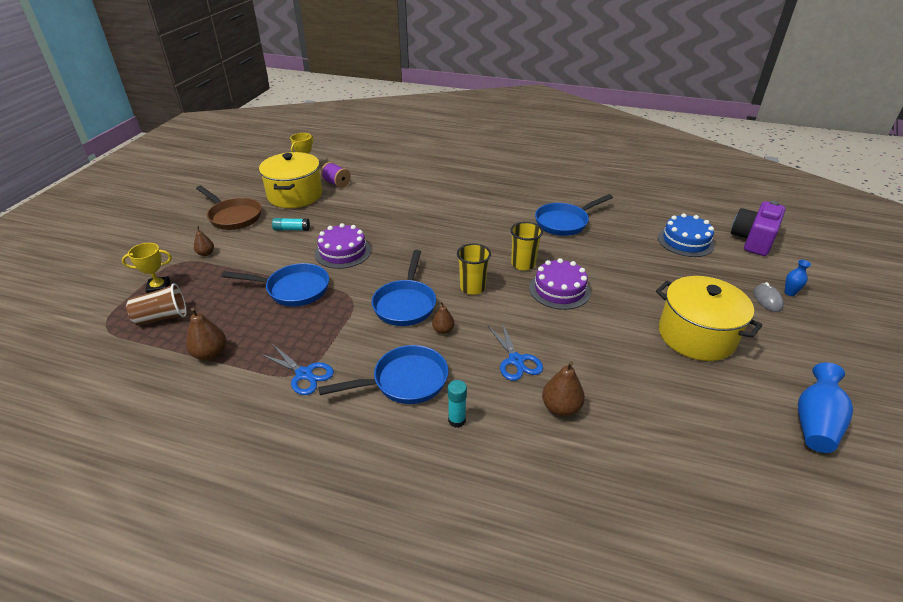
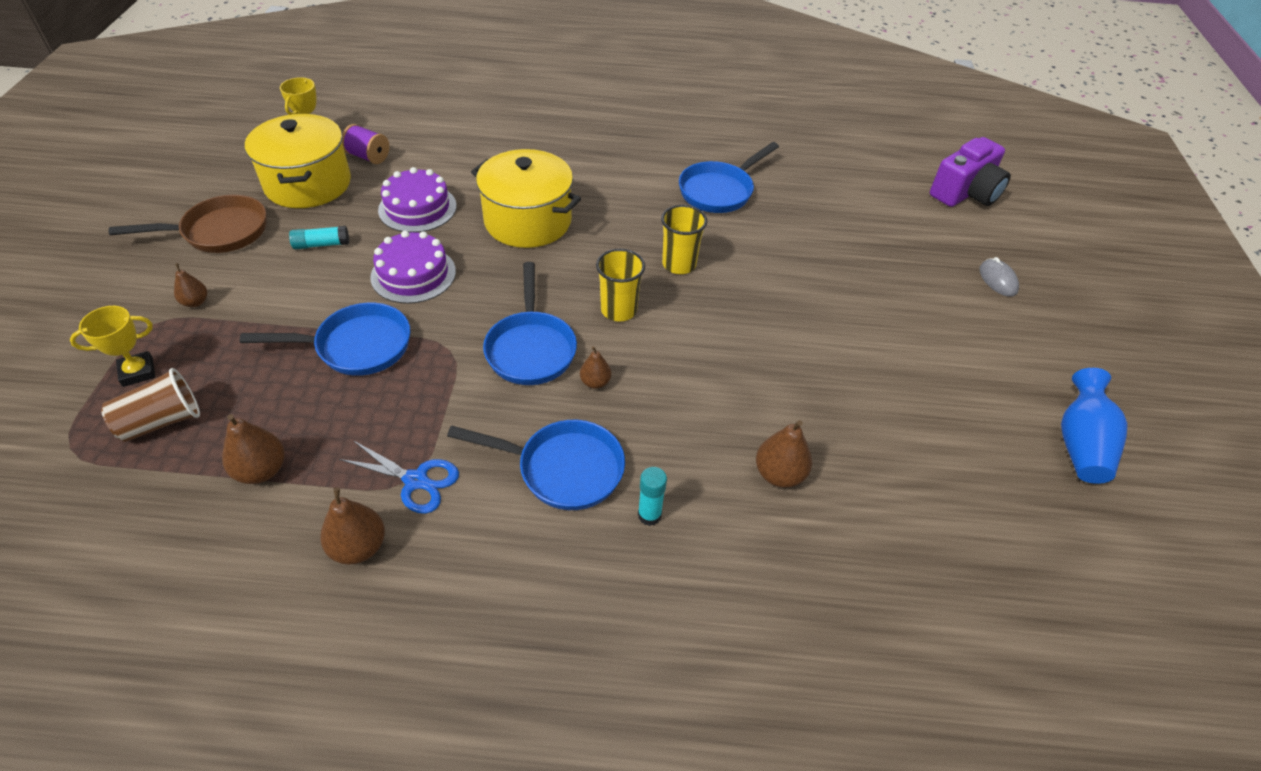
camera: 15 degrees left, 10 degrees up
brown pan [196,186,261,230] -> brown pan turned 45 degrees counterclockwise [109,195,266,253]
blue pan [318,345,448,404] -> blue pan turned 45 degrees clockwise [447,420,625,510]
blue scissors [488,323,543,381] -> none
purple cake [529,258,591,310] -> purple cake moved to [378,167,456,233]
yellow pot [656,276,763,361] -> yellow pot moved to [471,149,581,248]
blue cake [658,213,715,257] -> none
purple camera [731,201,786,256] -> purple camera turned 150 degrees counterclockwise [930,137,1011,207]
blue vase [785,260,811,296] -> none
none -> brown pear [320,487,385,565]

